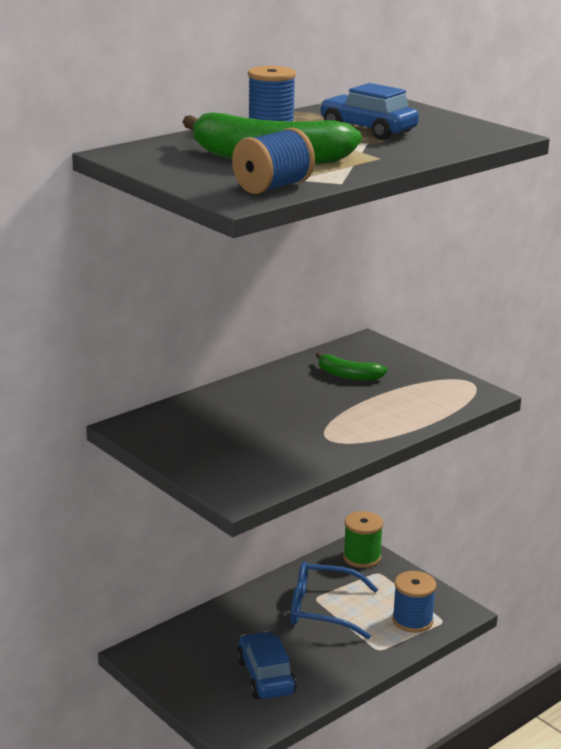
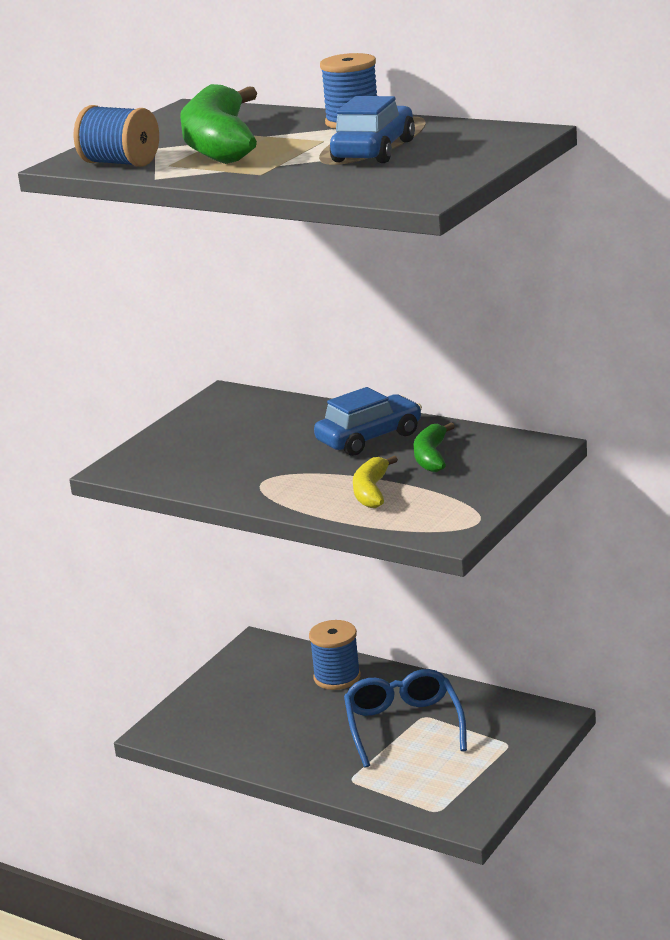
camera: 75 degrees right, 0 degrees up
blue car [237,631,297,699] -> blue car moved to [314,387,422,456]
green spool [343,511,383,568] -> none
blue spool [392,571,436,633] -> blue spool moved to [309,620,361,690]
none -> yellow banana [353,456,398,508]

